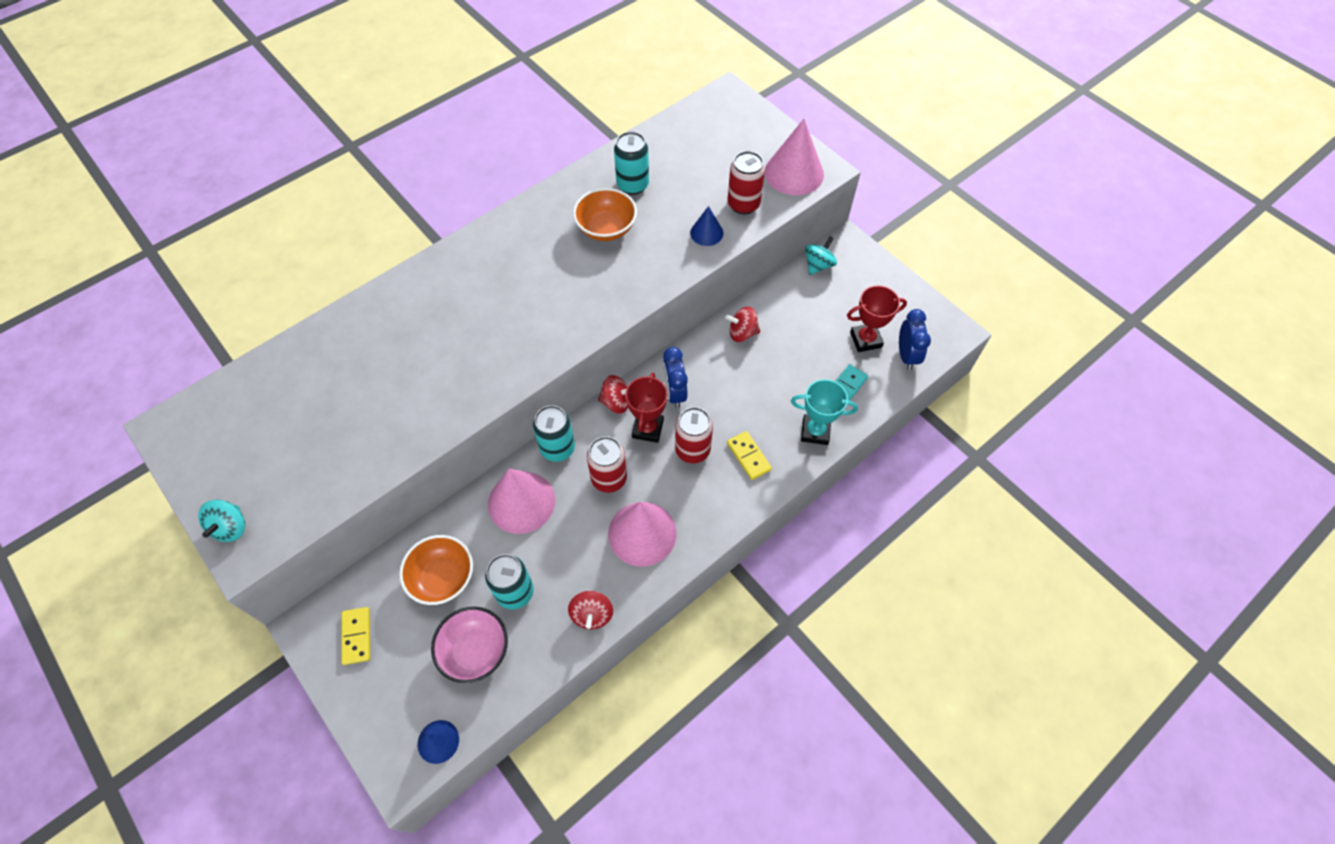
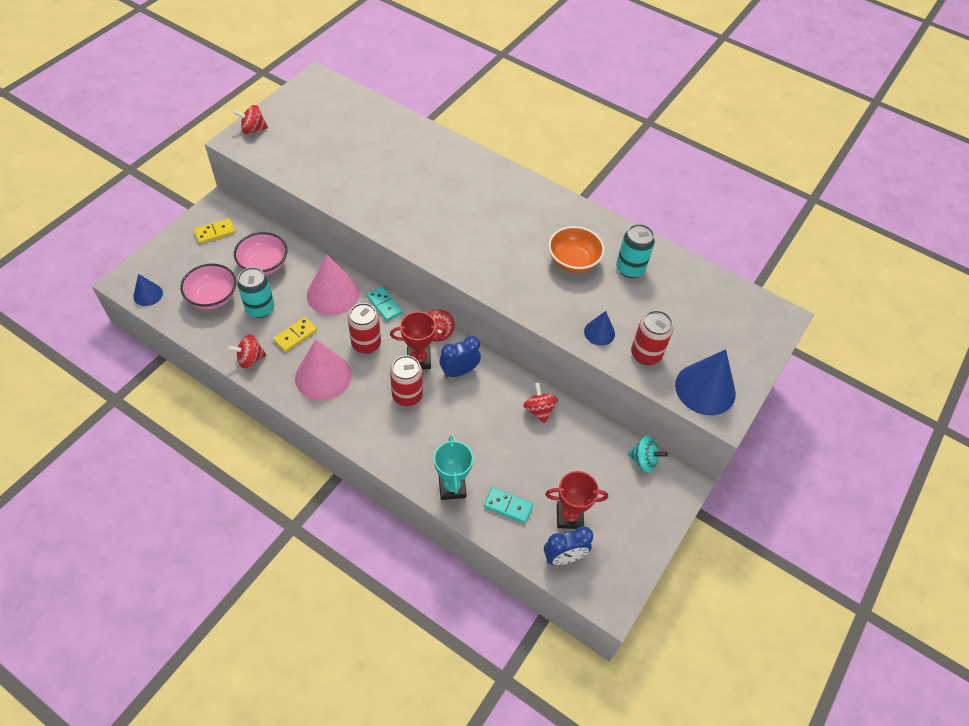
camera: 70 degrees right, 5 degrees down
turquoise spinning top [198,500,245,542] -> red spinning top [233,105,268,134]
orange bowl [399,535,473,605] -> pink bowl [234,232,287,275]
turquoise can [533,405,575,462] -> turquoise domino [366,286,403,321]
yellow domino [727,431,772,480] -> yellow domino moved to [273,317,317,352]
pink cone [765,119,824,195] -> blue cone [675,349,736,415]
red trophy [847,285,907,352] -> red trophy turned 60 degrees counterclockwise [545,471,608,529]

